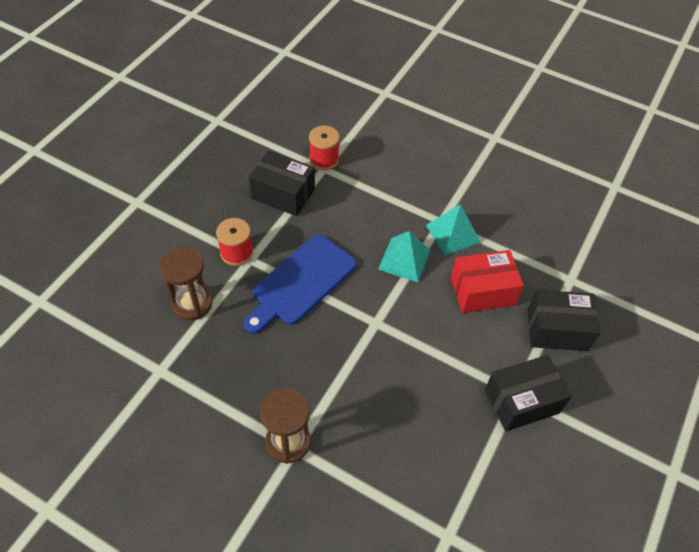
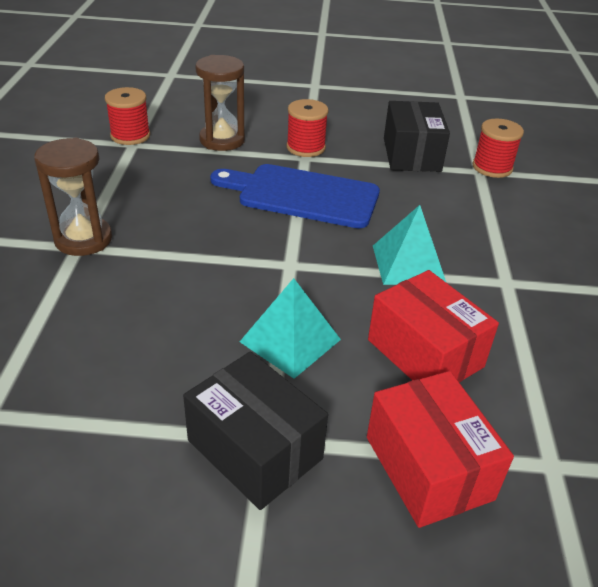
camera: 65 degrees right, 15 degrees down
turquoise pyramid [426,204,481,255] -> turquoise pyramid moved to [240,278,341,379]
black box [527,290,601,351] -> red box [367,371,514,528]
none -> red spool [105,87,150,145]

